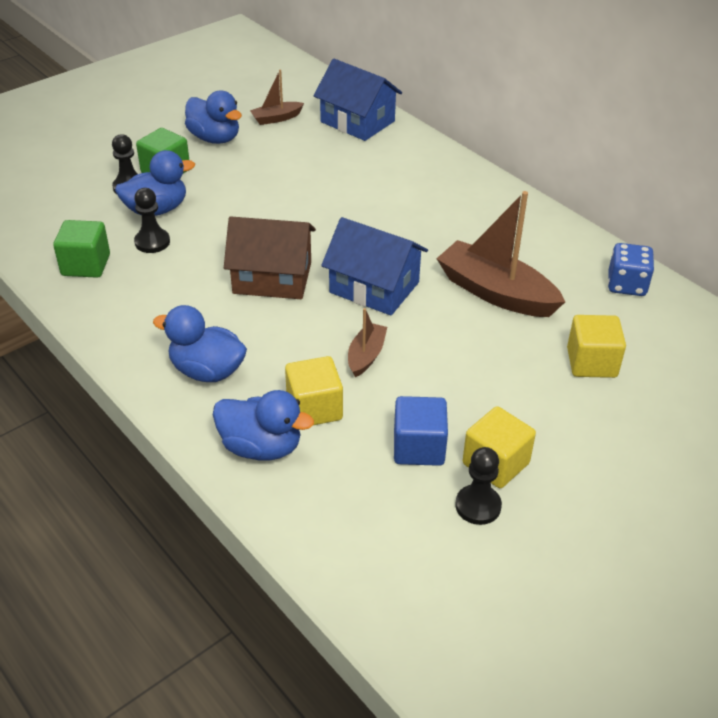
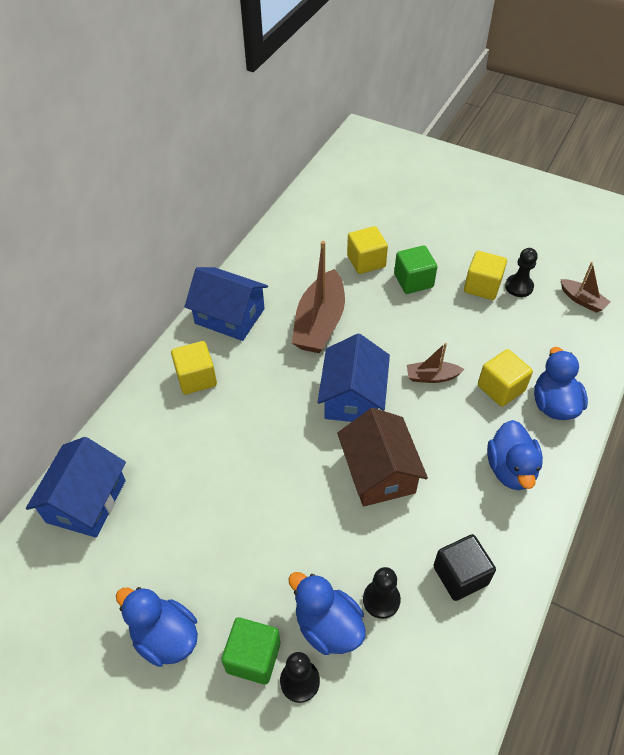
camera: 110 degrees left, 10 degrees up
green cube [53,220,110,278] -> green cube moved to [394,245,437,294]
blue duck [185,91,242,144] -> blue duck turned 75 degrees counterclockwise [116,587,198,667]
brown boat [250,70,304,125] -> brown boat moved to [560,262,611,313]
blue cube [394,396,448,466] -> none
blue dice [608,243,654,296] -> none
none -> yellow cube [171,341,217,395]
none -> blue house [184,267,268,341]
none -> black cube [433,534,496,601]

